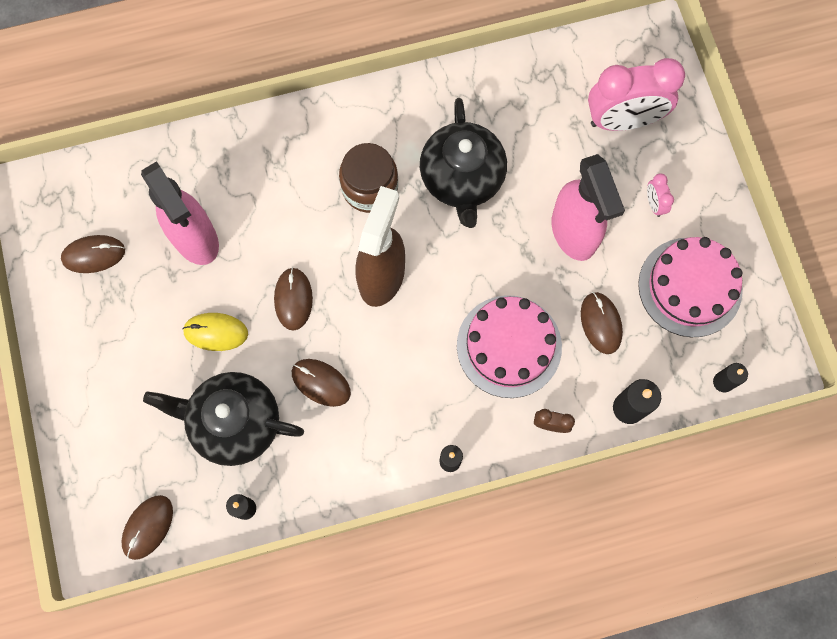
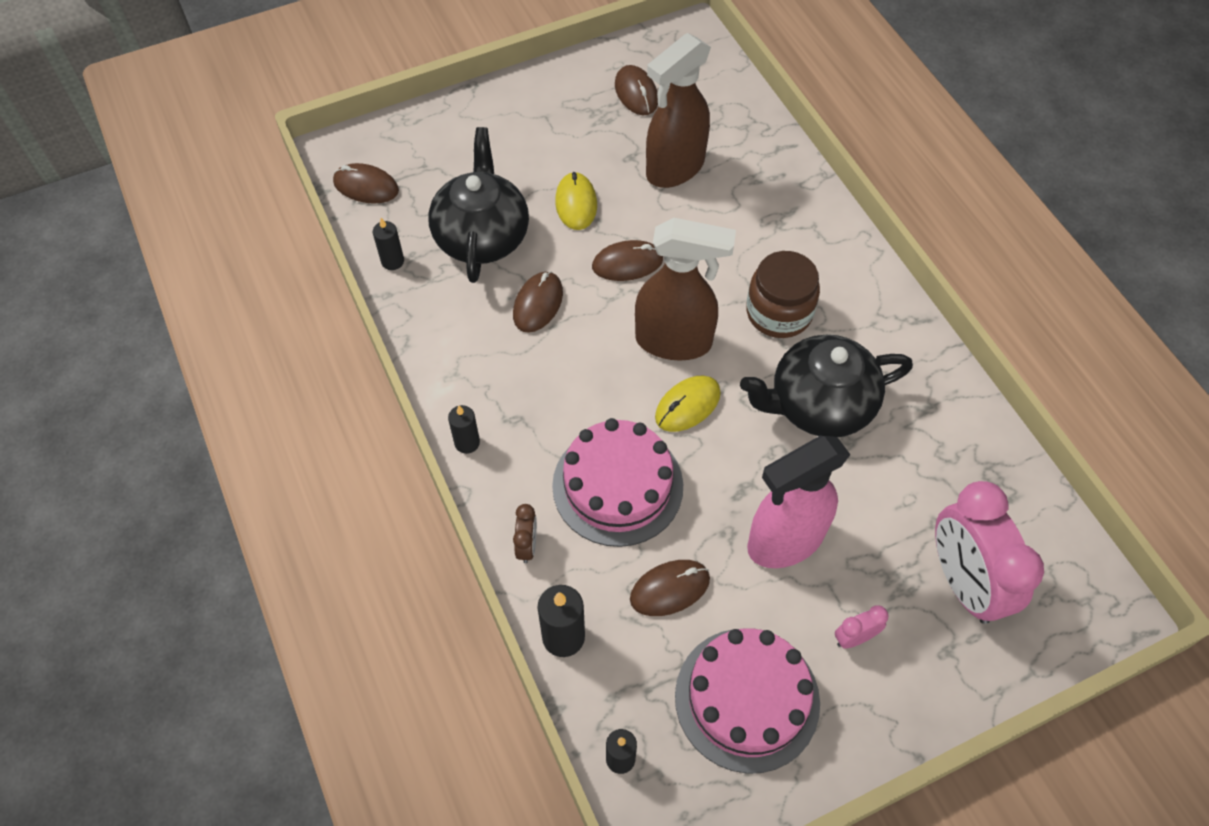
camera: 80 degrees right, 15 degrees down
pink spray bottle [141,161,219,265] -> brown spray bottle [646,33,711,188]
none -> yellow mouse [655,376,721,432]

